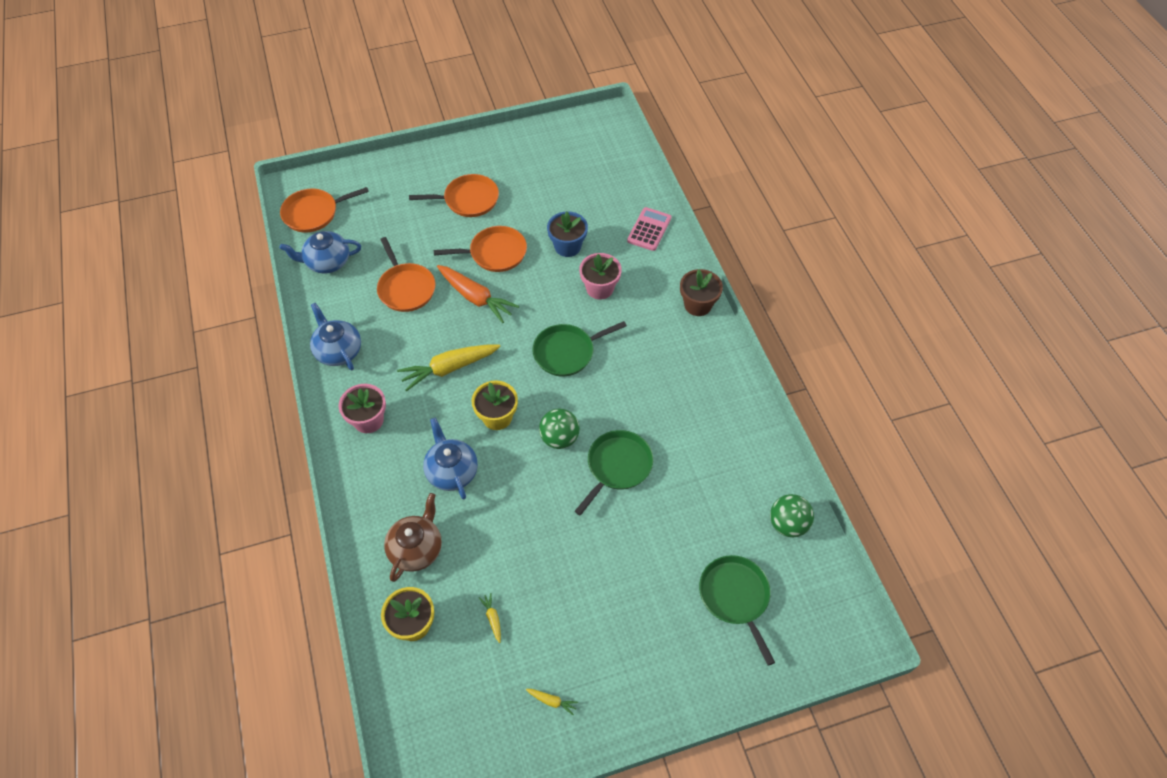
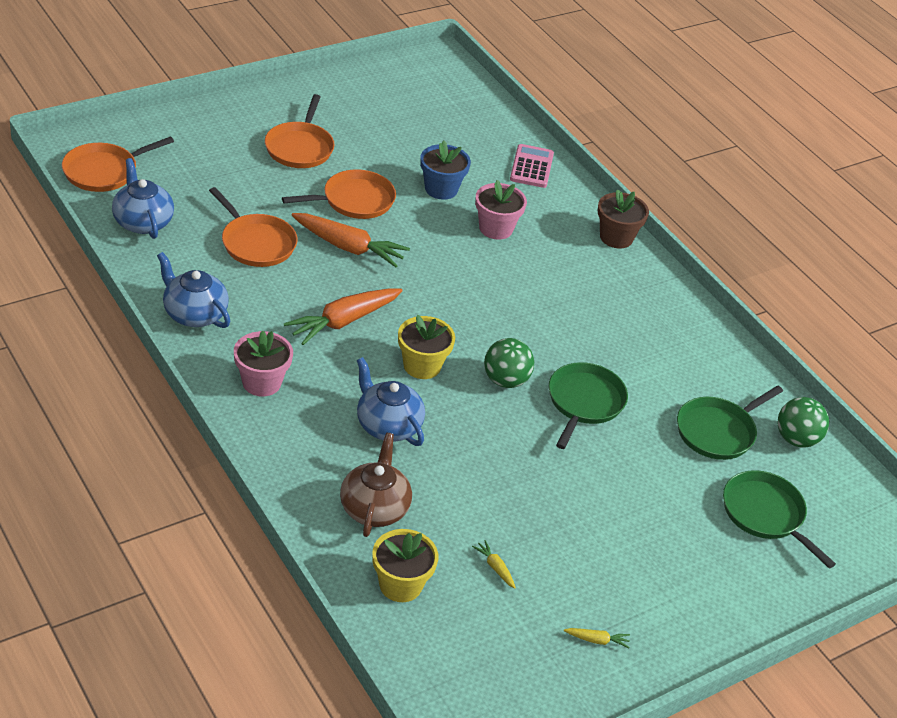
camera: 20 degrees left, 15 degrees down
blue teapot [280,231,361,274] -> blue teapot turned 90 degrees clockwise [112,158,174,239]
yellow carrot [397,344,500,391] -> orange carrot [284,288,403,345]
orange pan [409,174,499,217] -> orange pan turned 120 degrees clockwise [265,94,334,168]
green pan [532,321,627,376] -> green pan moved to [677,385,783,460]

